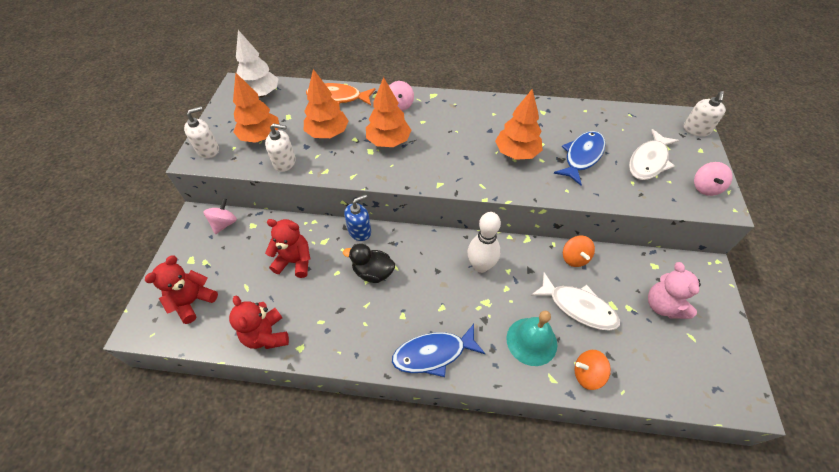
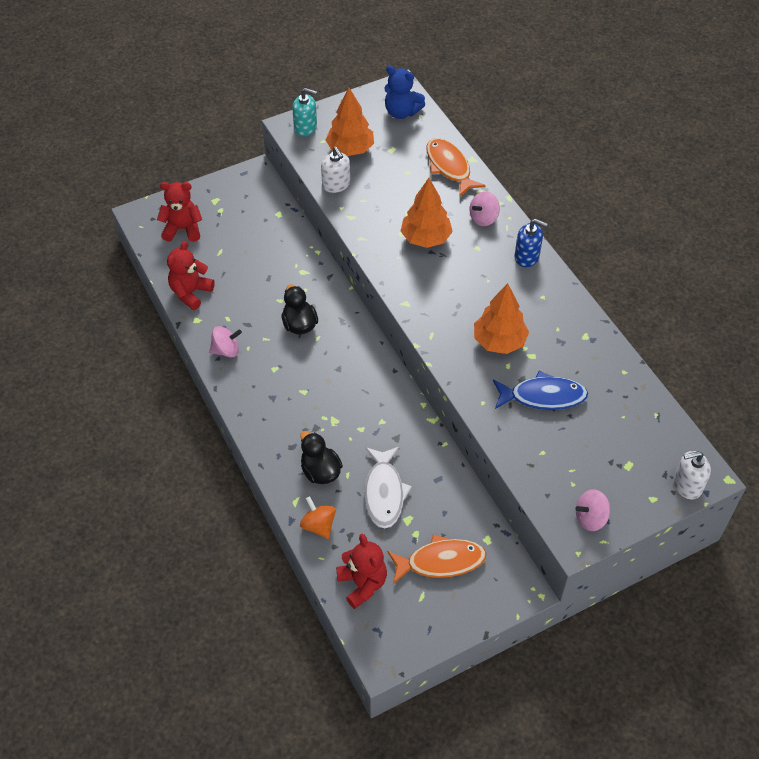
camera: 55 degrees right, 0 degrees up
white soap dispenser [184,106,219,158] -> turquoise soap dispenser [292,88,317,136]
pink spinning top [203,198,237,234] -> pink spinning top moved to [209,326,242,358]
white tree [236,30,278,98] -> blue teddy bear [384,66,425,119]
red teddy bear [265,219,310,278] -> red teddy bear moved to [336,534,387,609]
orange tree [304,69,349,138] -> none
blue soap dispenser [344,194,371,241] -> blue soap dispenser moved to [515,219,548,267]
blue fish [392,324,486,377] -> none
white bowling pin [467,212,501,273] -> none
turquoise bell [506,311,557,366] -> black duck [300,431,343,484]
orange spinning top [563,236,595,267] -> none
white fish [629,129,679,180] -> none
pink teddy bear [648,262,701,319] -> orange fish [387,534,486,584]

